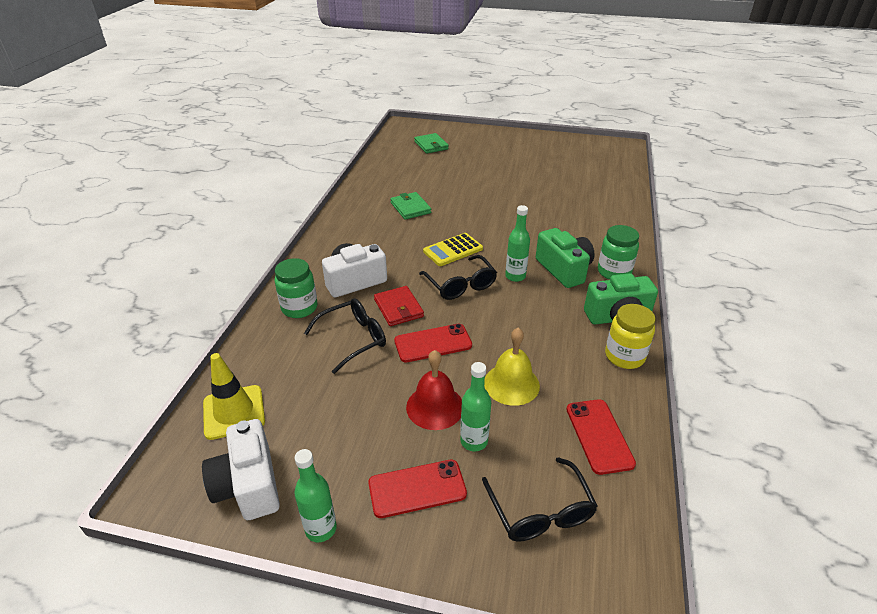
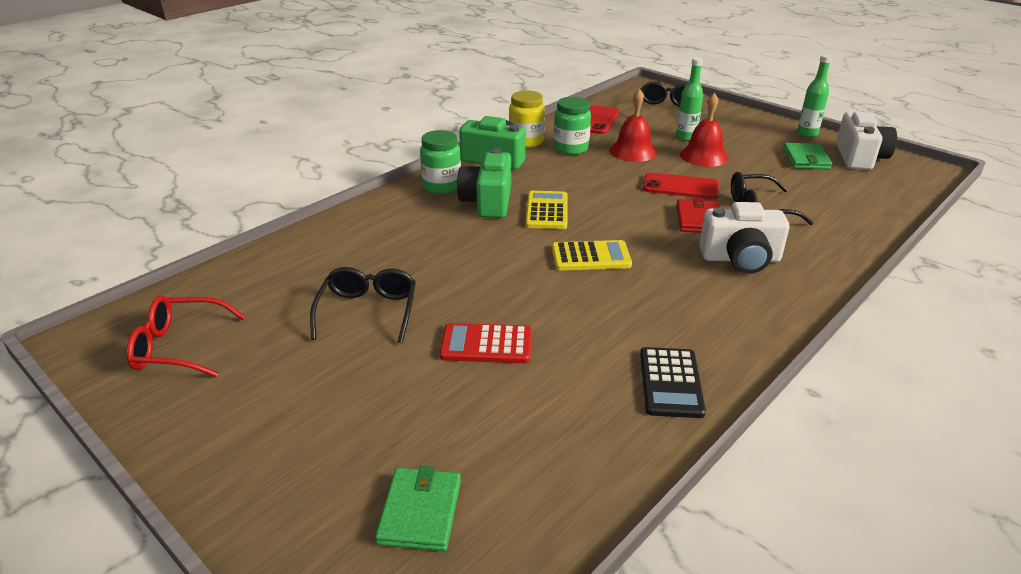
camera: 150 degrees left, 5 degrees down
yellow traffic cone [203,353,265,440] -> none
green jar [275,258,318,318] -> green jar moved to [554,97,591,155]
red phone [368,460,467,518] -> none
green wallet [390,192,431,220] -> green wallet moved to [783,143,832,169]
black glasses [419,255,497,300] -> black glasses moved to [310,267,416,343]
yellow bell [484,327,540,406] -> red bell [610,89,657,162]
green bottle [505,205,530,282] -> yellow calculator [526,191,568,229]
none -> red glasses [126,296,246,377]
none -> red calculator [440,323,532,363]
none -> black calculator [640,347,706,418]

